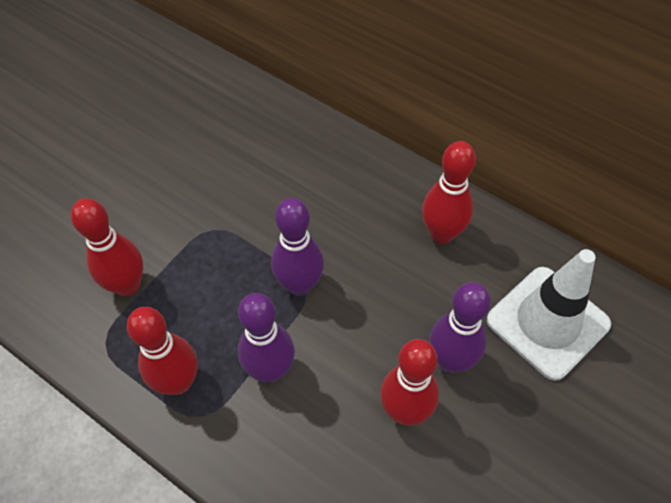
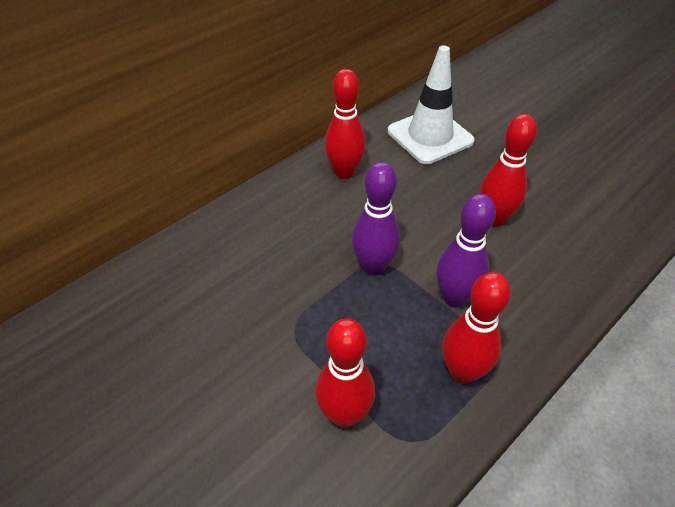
camera: 80 degrees left, 10 degrees down
purple bowling pin [429,282,491,373] -> none

